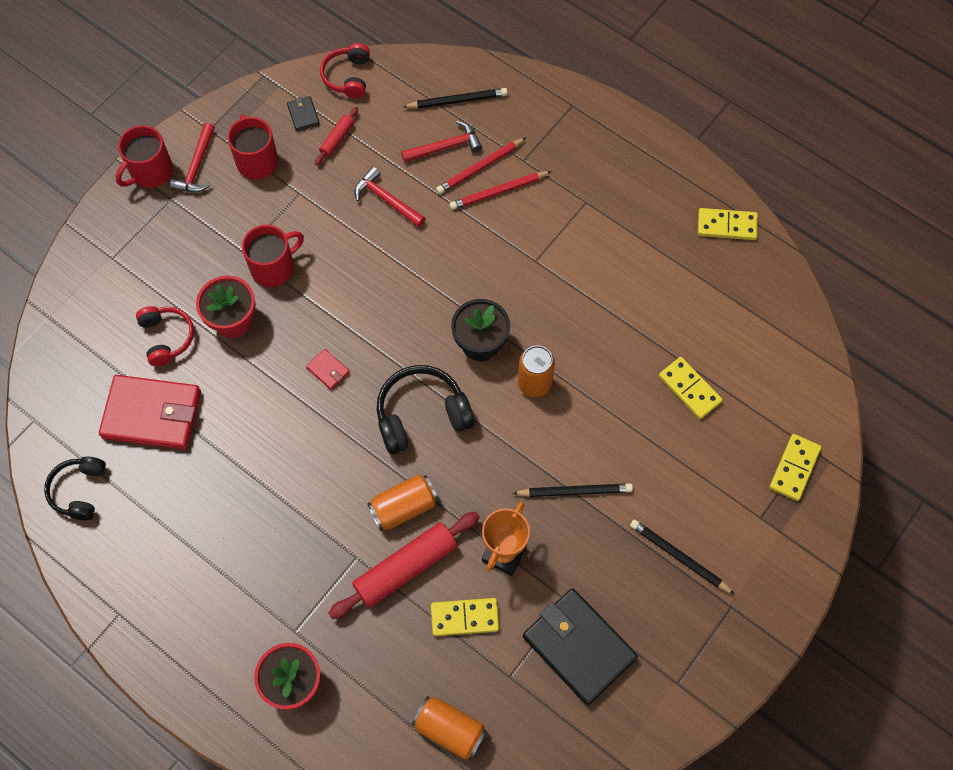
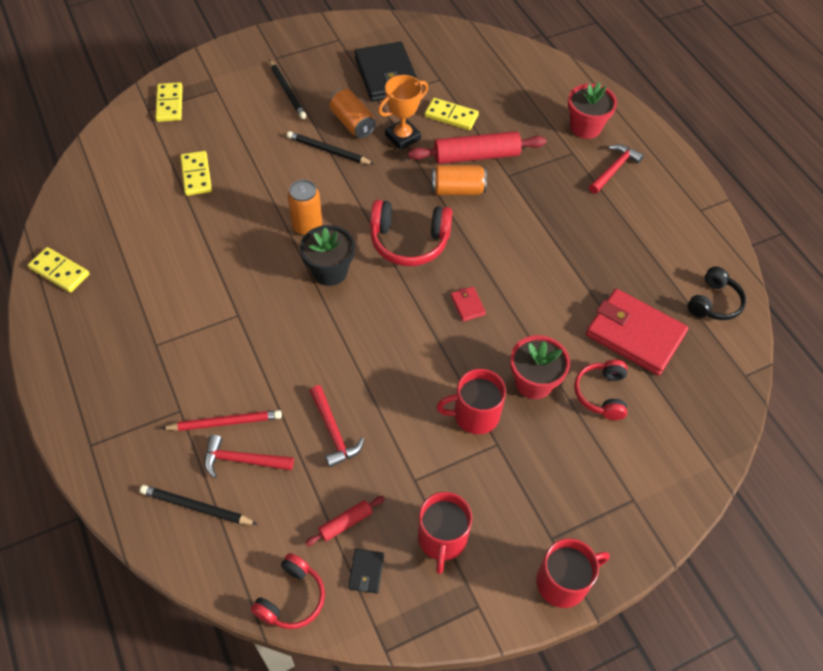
camera: 155 degrees left, 10 degrees down
red hammer [170,122,215,192] -> red hammer moved to [589,144,644,194]
black headphones [377,365,475,454] -> red headphones [370,200,452,266]
orange can [412,696,488,760] -> orange can moved to [330,89,376,138]
red pencil [450,171,552,210] -> none
yellow domino [769,434,821,501] -> yellow domino turned 60 degrees counterclockwise [155,82,183,122]

